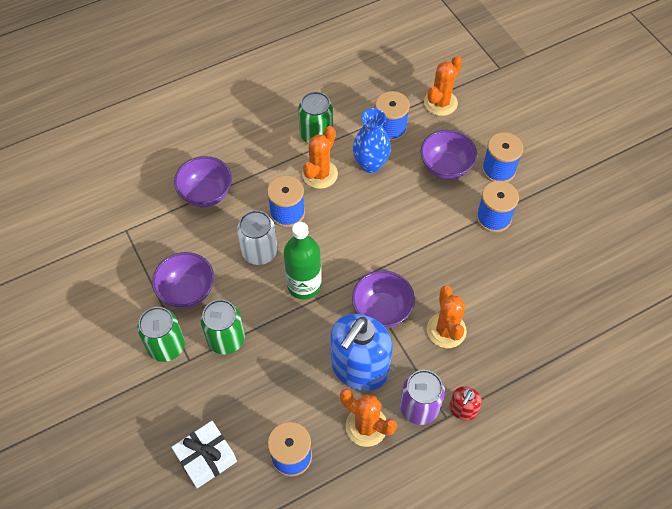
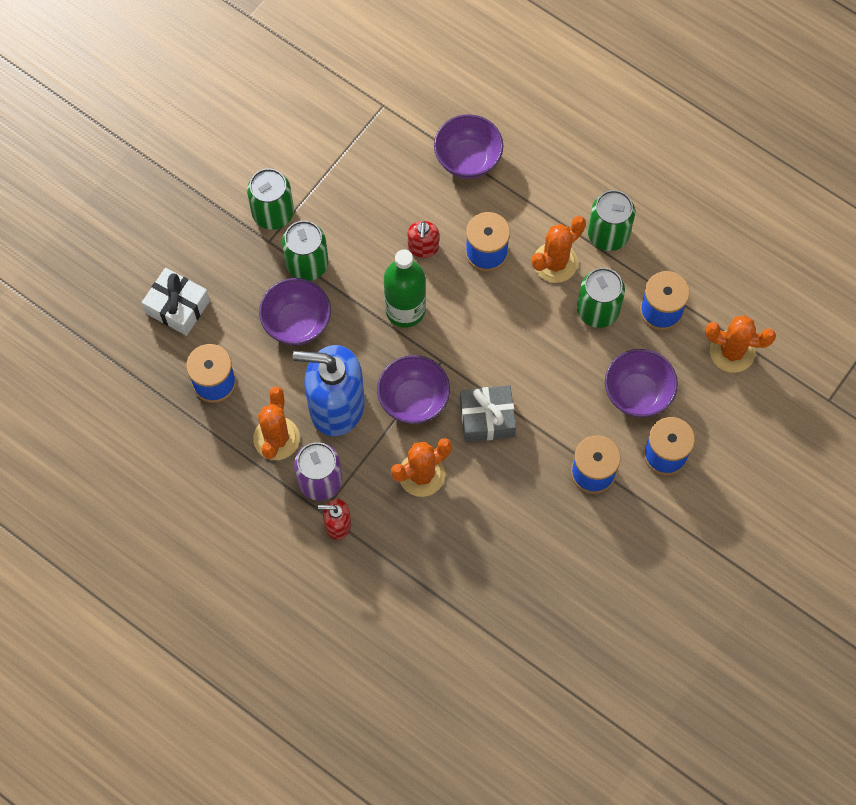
camera: 65 degrees right, 10 degrees up
purple bowl [152,252,214,309] -> purple bowl moved to [259,278,331,345]
white can [237,210,277,265] -> red soap dispenser [408,221,439,258]
orange cactus [302,126,338,189] -> orange cactus turned 45 degrees counterclockwise [532,216,586,283]
blue vase [353,108,391,173] -> green can [577,268,625,328]
none -> grey gift [460,385,516,442]

